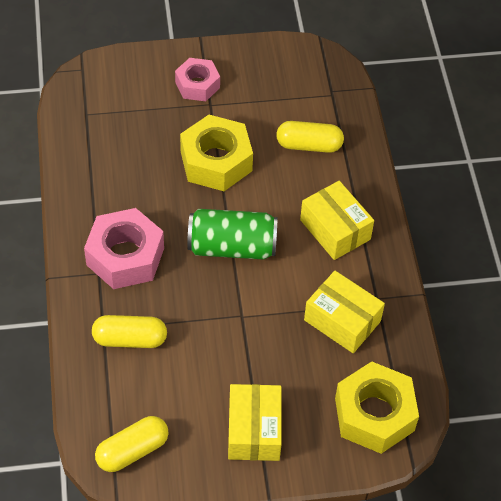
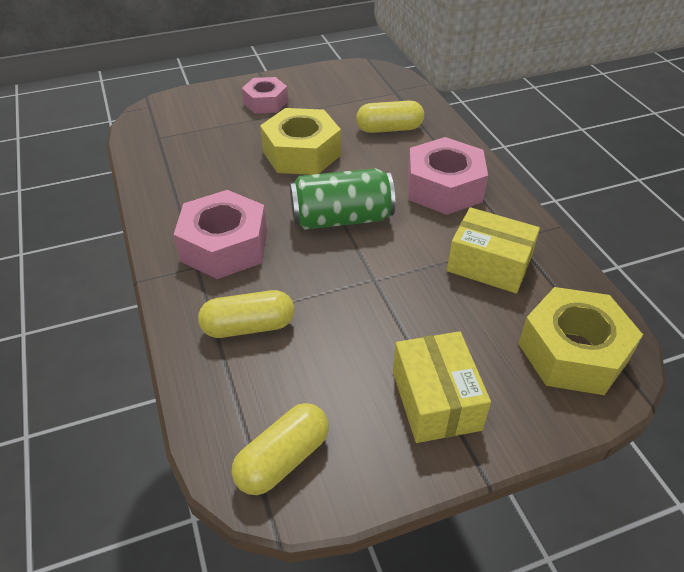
camera: 10 degrees left, 10 degrees down
yellow box [300,181,374,260] -> pink nut [407,137,488,215]

